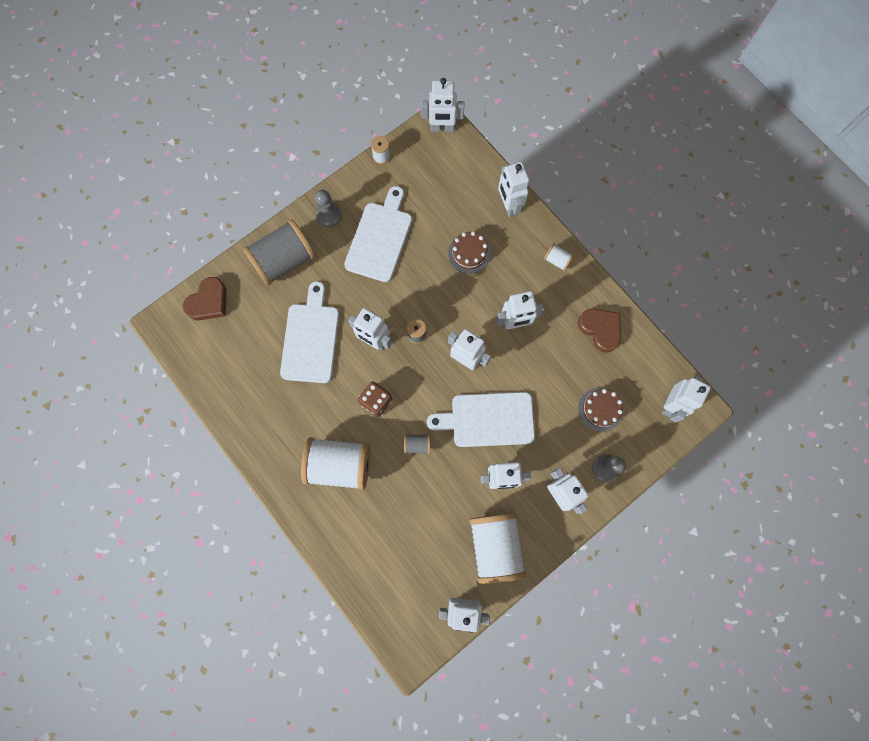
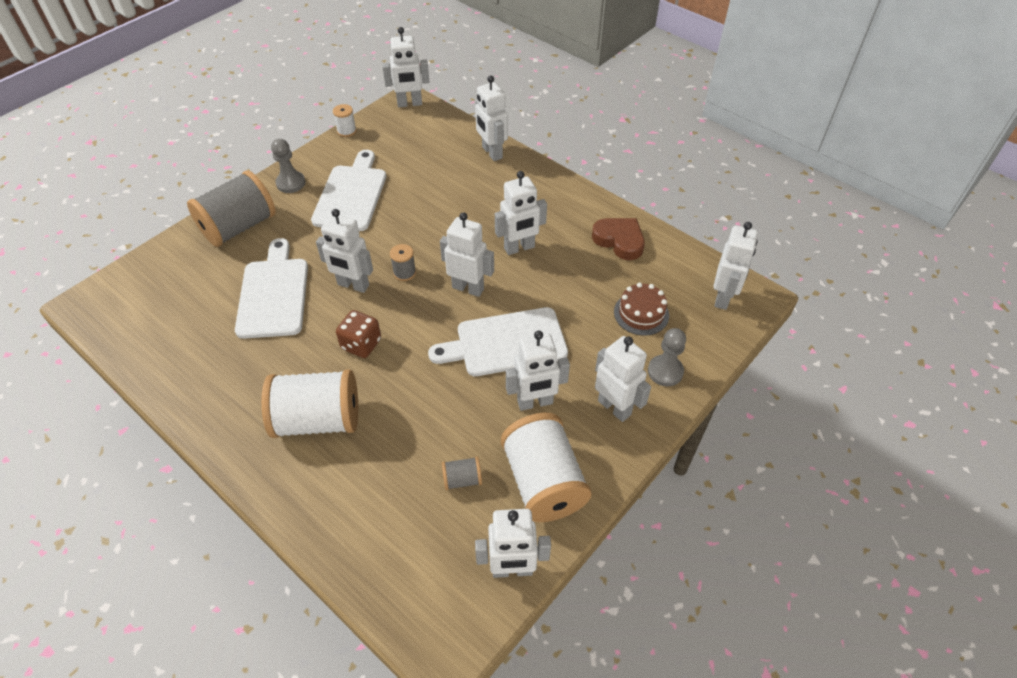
camera: 10 degrees left, 25 degrees down
brown heart [183,277,227,320] -> none
grey spool [404,434,430,454] -> grey spool moved to [442,457,482,490]
brown cake [448,232,490,274] -> none
white spool [544,243,574,271] -> none

